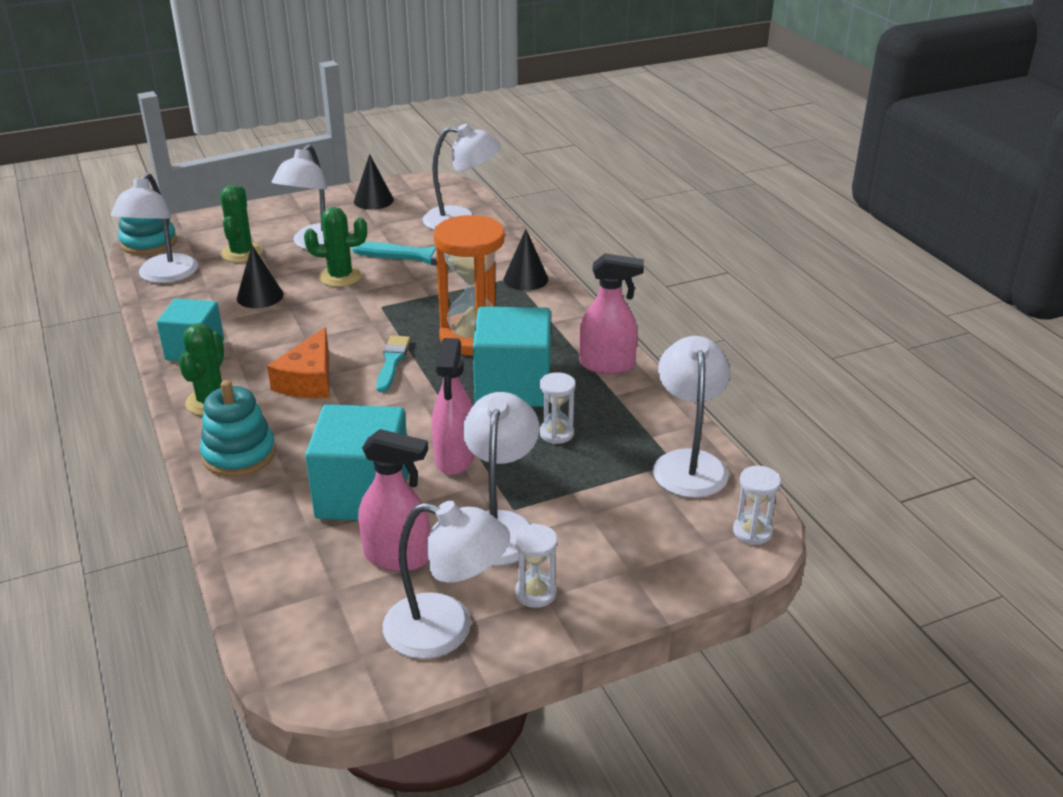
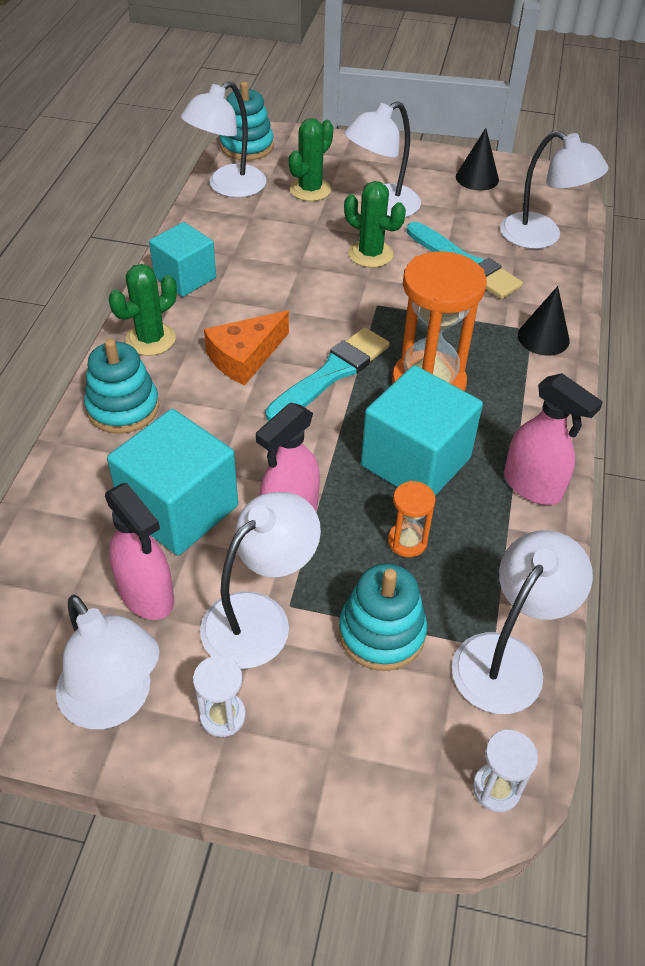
camera: 35 degrees right, 15 degrees up
black cone [237,245,284,308] -> none
turquoise brush [376,336,410,392] -> turquoise brush [266,327,390,421], size x1.58
white hourglass [539,372,576,444] -> orange hourglass [388,481,436,557]
none -> turquoise stacking toy [339,563,427,671]

